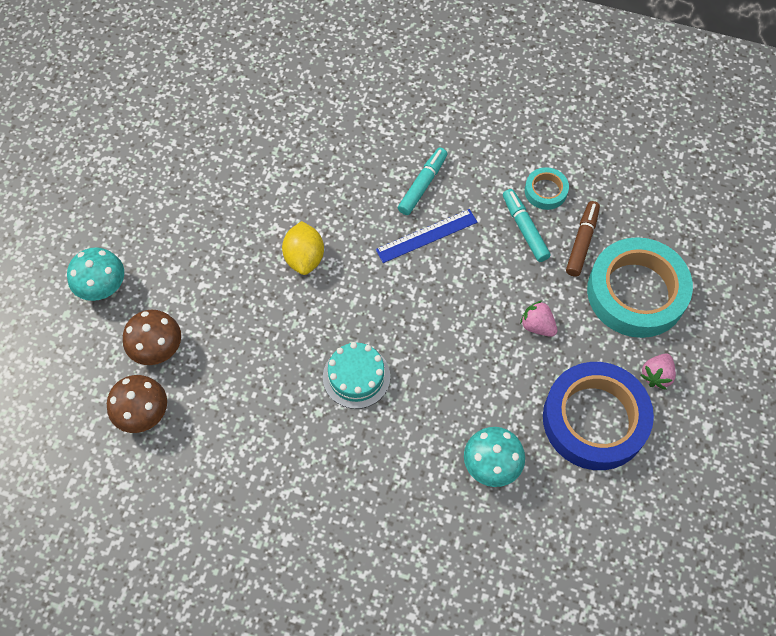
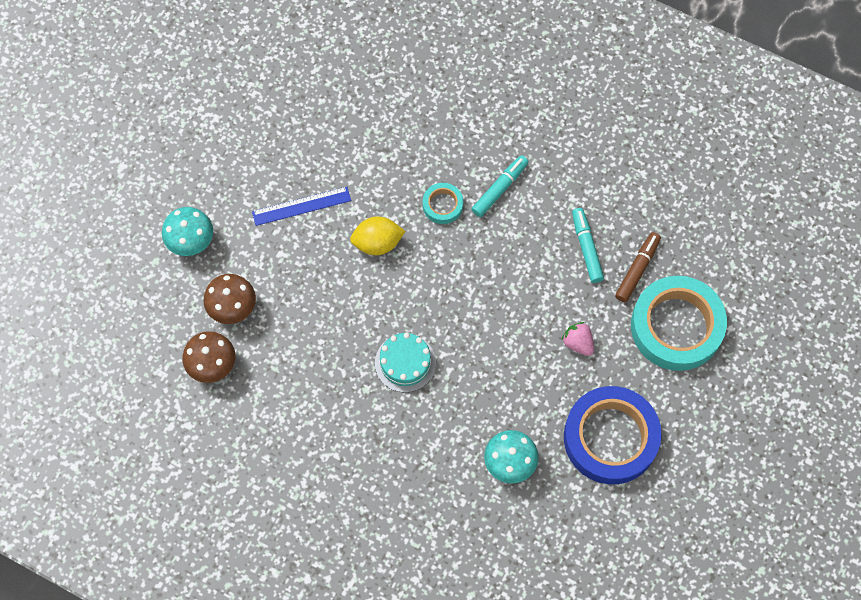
camera: 10 degrees right, 5 degrees up
yellow lemon [282,221,324,275] -> yellow lemon turned 75 degrees clockwise [350,216,406,255]
blue ruler [376,209,477,263] -> blue ruler moved to [252,187,351,226]
turquoise tape [525,167,569,210] -> turquoise tape moved to [423,183,463,224]
pink strawberry [641,353,676,390] -> none

